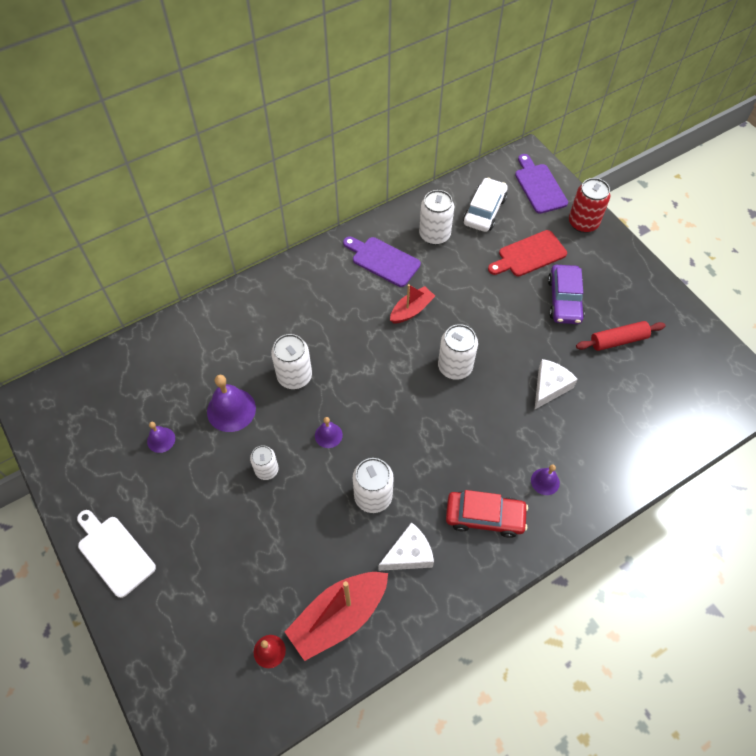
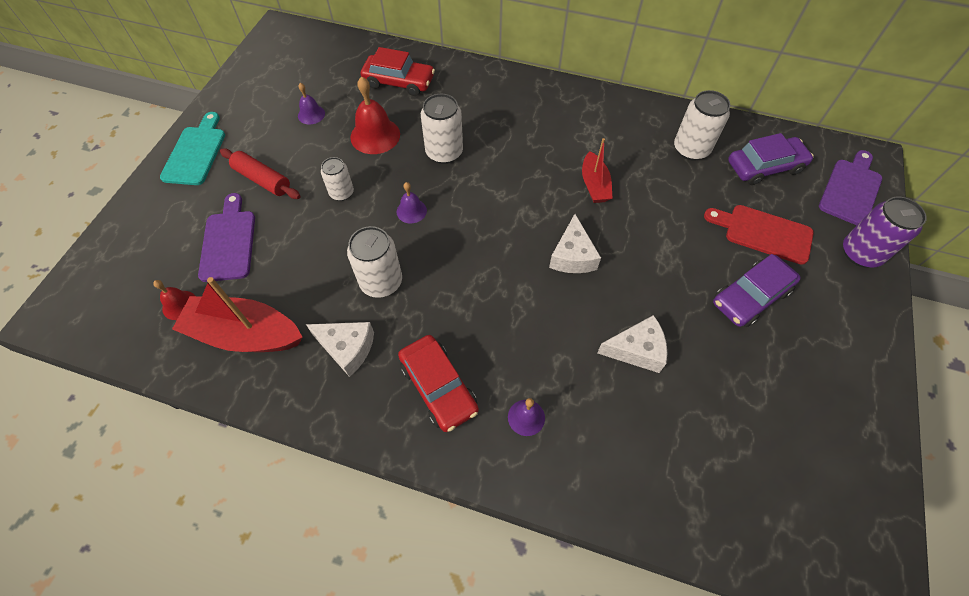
camera: 50 degrees right, 0 degrees up
white cutting board [77,510,156,598] -> turquoise cutting board [160,112,225,185]
purple bell [207,375,256,432] -> red bell [350,76,400,154]
purple cutting board [343,237,421,287] -> purple cutting board moved to [198,193,255,282]
red boat [390,284,435,324] -> red boat turned 75 degrees clockwise [582,138,613,203]
white can [438,324,478,380] -> white cheese [549,214,601,273]
white car [463,178,508,232] -> purple car [728,133,814,185]
red can [569,178,610,233] -> purple can [843,197,927,267]
red rolling pin [576,321,666,351] -> red rolling pin moved to [220,149,301,199]
none -> red car [361,47,435,96]

